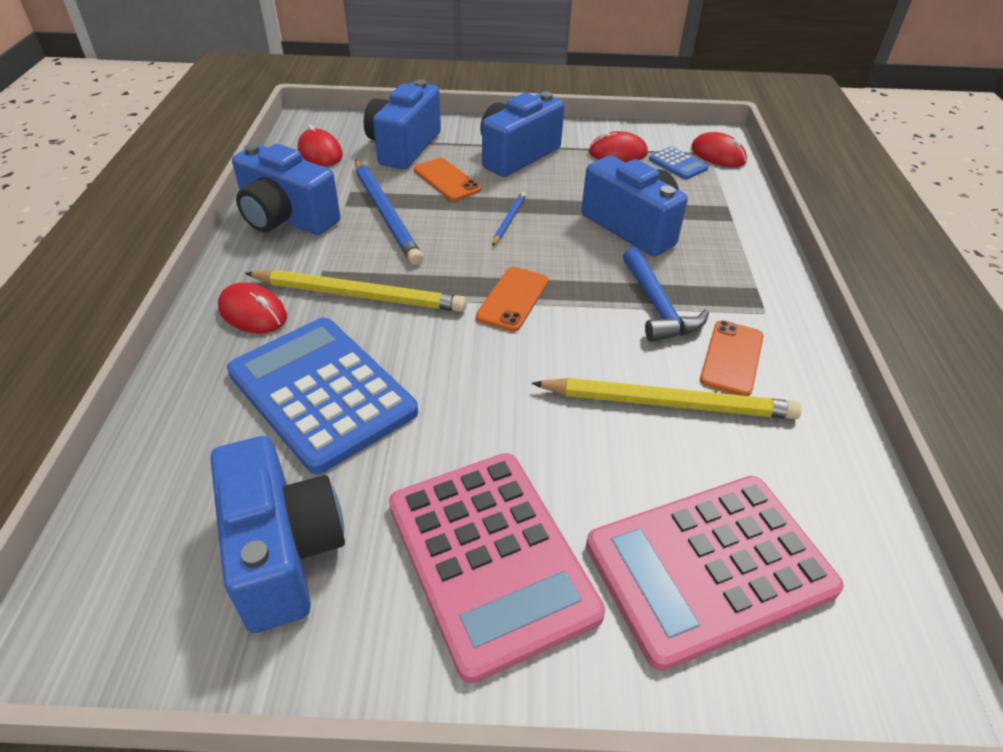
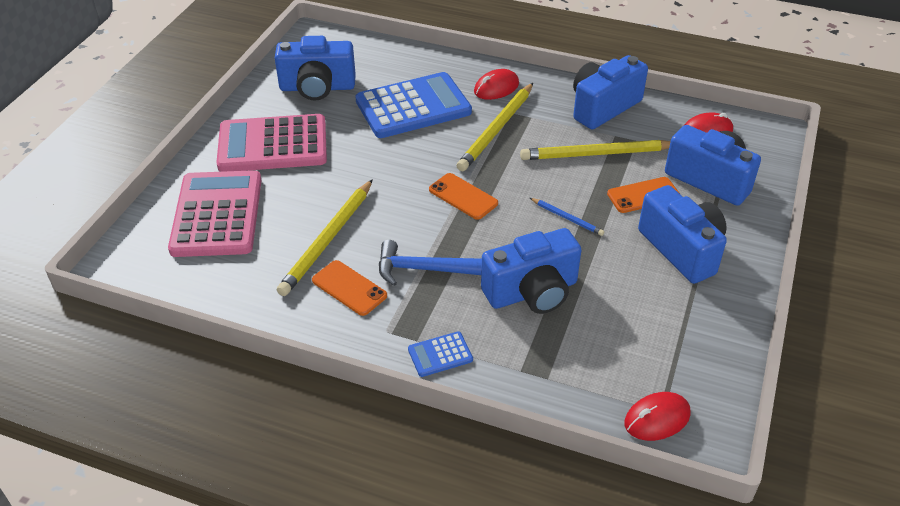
camera: 110 degrees right, 0 degrees up
blue pencil [355,159,423,265] -> yellow pencil [520,140,671,160]
red mouse [589,131,648,162] -> none
blue calculator [649,147,708,180] -> blue calculator moved to [408,331,473,377]

